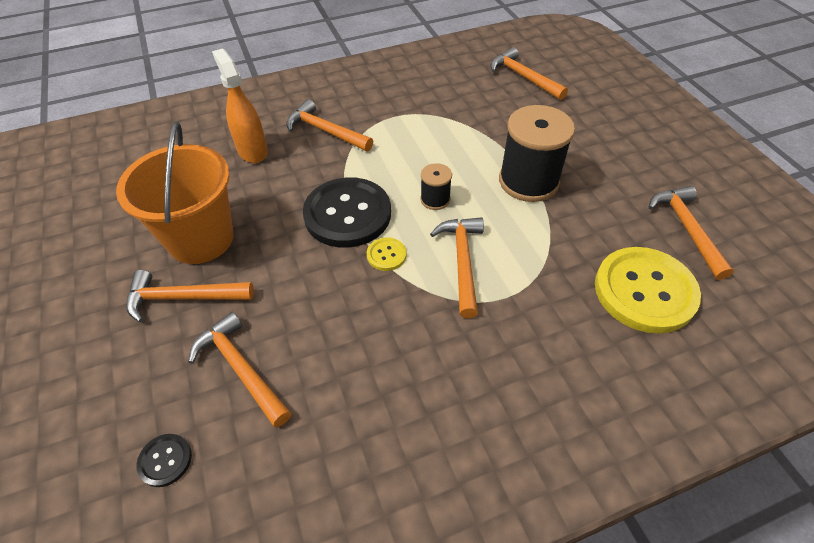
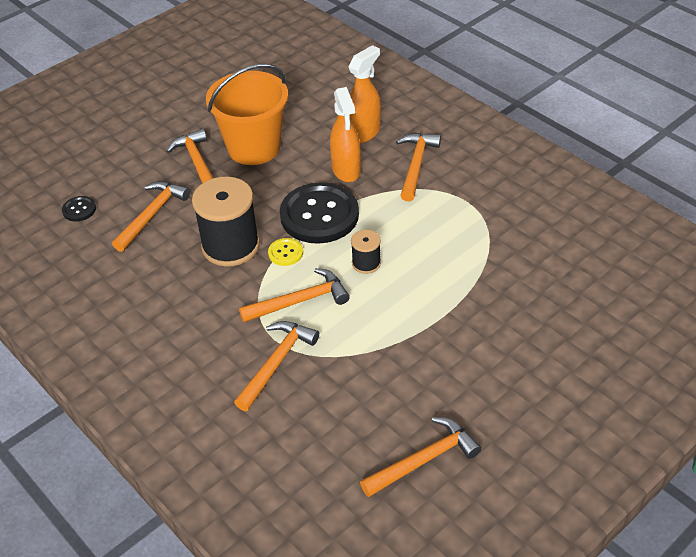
camera: 70 degrees right, 5 degrees down
orange hammer [490,47,568,100] -> orange hammer moved to [234,321,319,411]
black spool [499,105,575,202] -> black spool moved to [192,177,260,267]
yellow button [595,247,701,334] -> none
none -> orange spray bottle [330,87,361,182]

